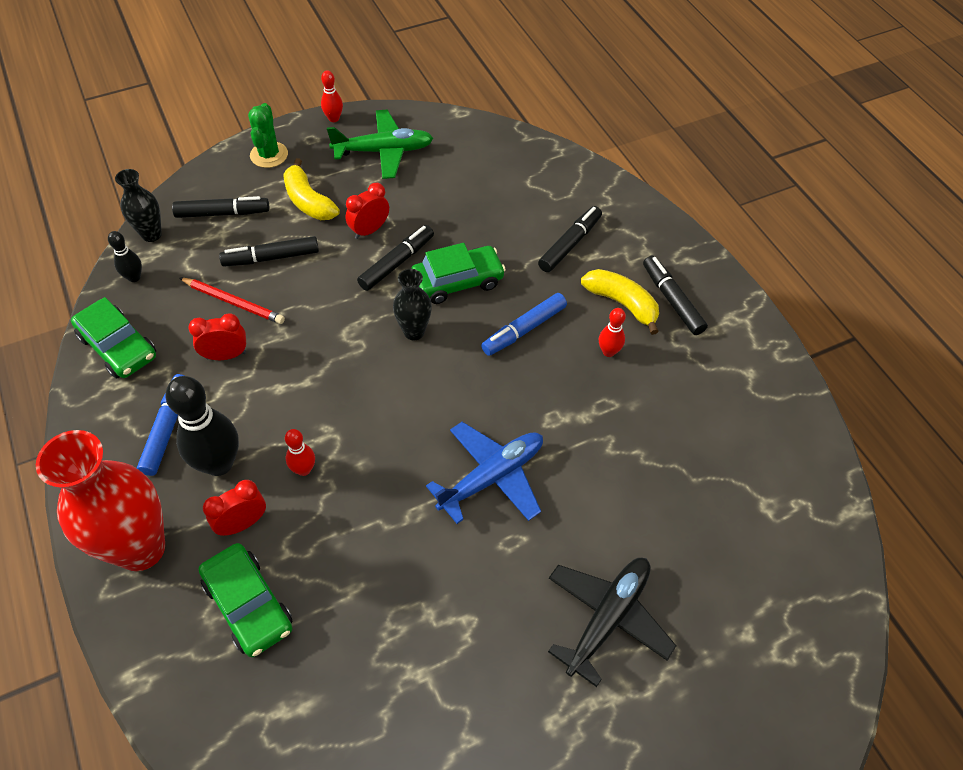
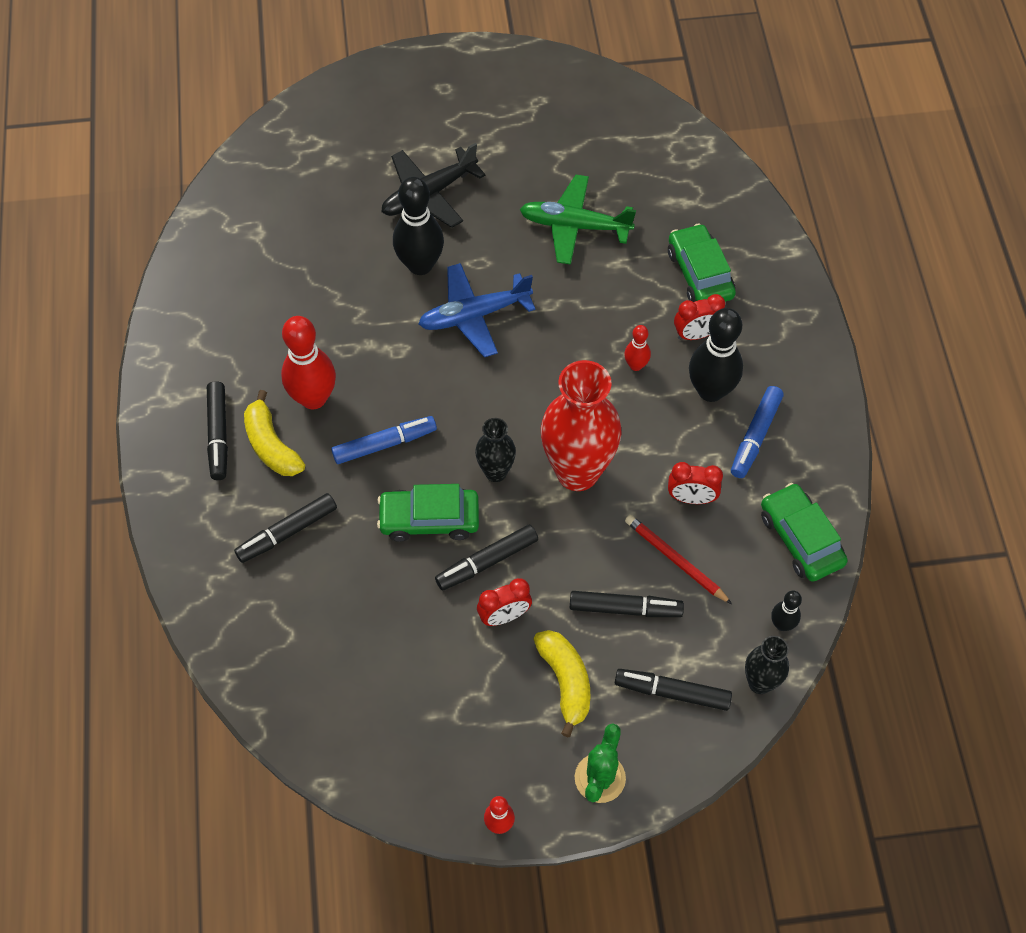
camera: 160 degrees left, 5 degrees up
red vase [36,430,165,571] -> red vase moved to [541,360,622,491]
green plane [327,110,433,179] -> green plane moved to [520,175,636,265]
red bowling pin [599,308,626,357] -> red bowling pin [281,316,336,409], size x1.99
none -> black bowling pin [393,177,444,275]

